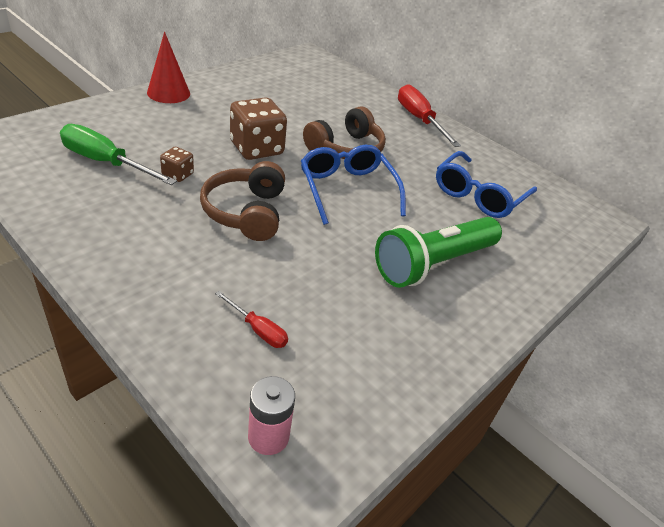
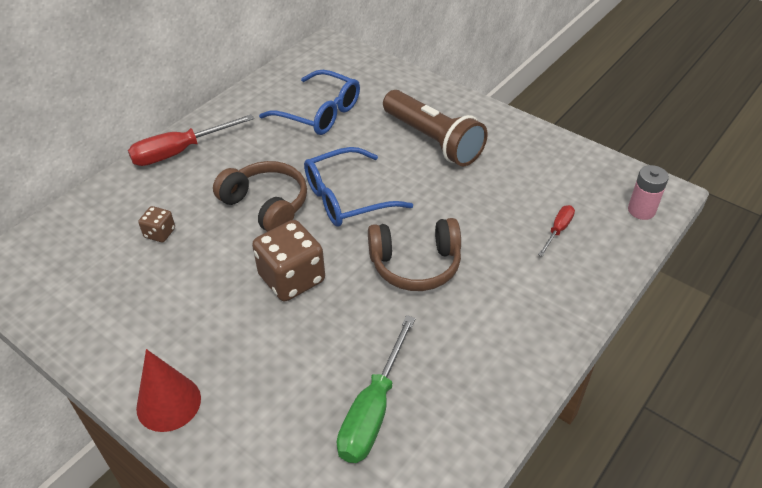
camera: 90 degrees left, 5 degrees up
brown dice [160,147,194,182] -> brown dice moved to [138,206,175,242]
green flashlight [375,217,502,288] -> brown flashlight [383,90,488,166]

